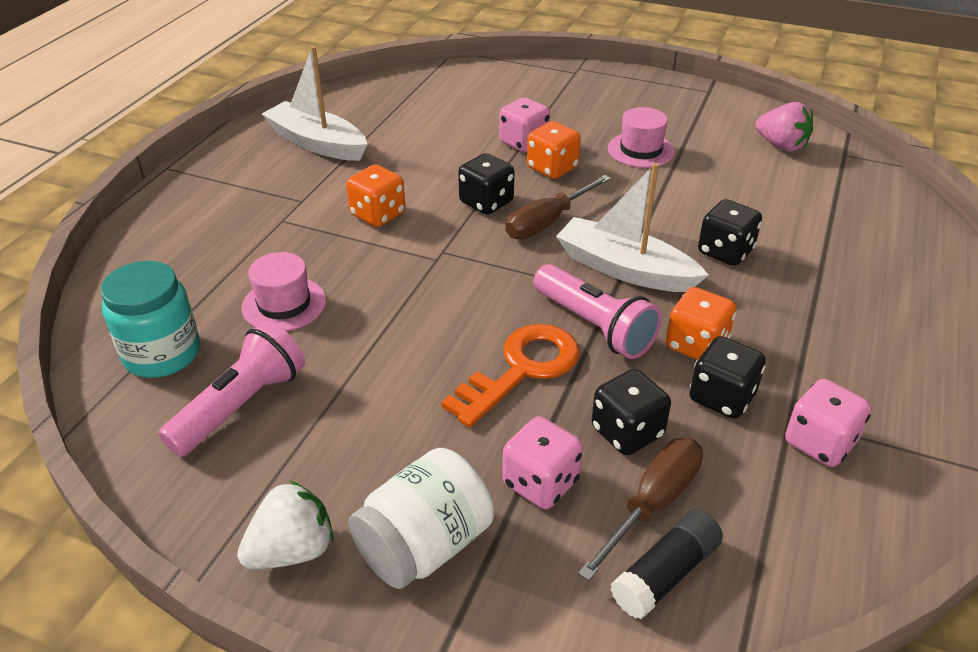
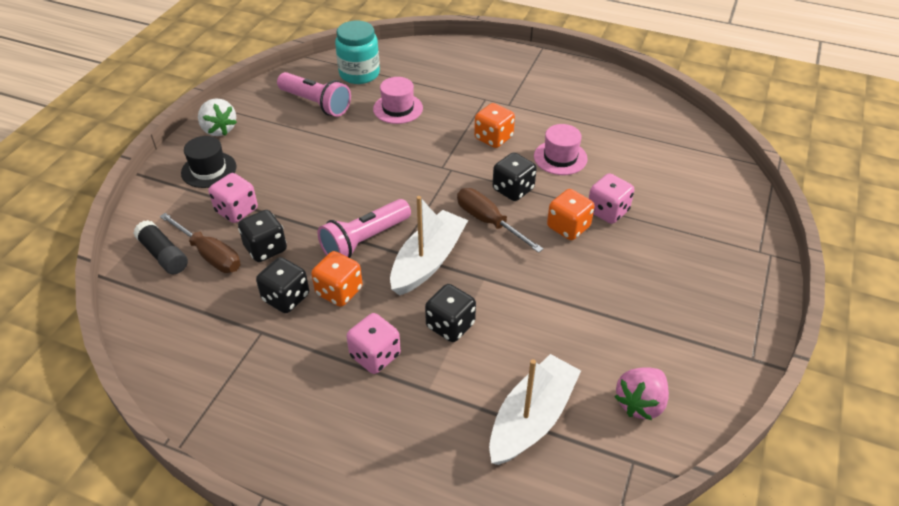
camera: 90 degrees right, 5 degrees up
white boat [262,46,367,161] -> white boat moved to [489,354,581,465]
white jar [348,448,494,589] -> black hat [181,136,237,188]
orange key [441,324,580,428] -> none
pink hat [608,107,675,168] -> pink hat moved to [534,124,588,175]
pink dice [785,379,871,467] -> pink dice moved to [347,313,401,374]

